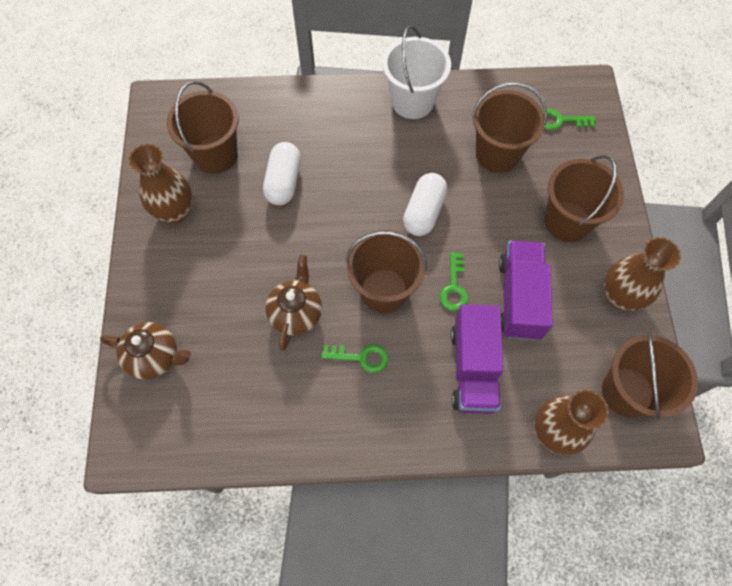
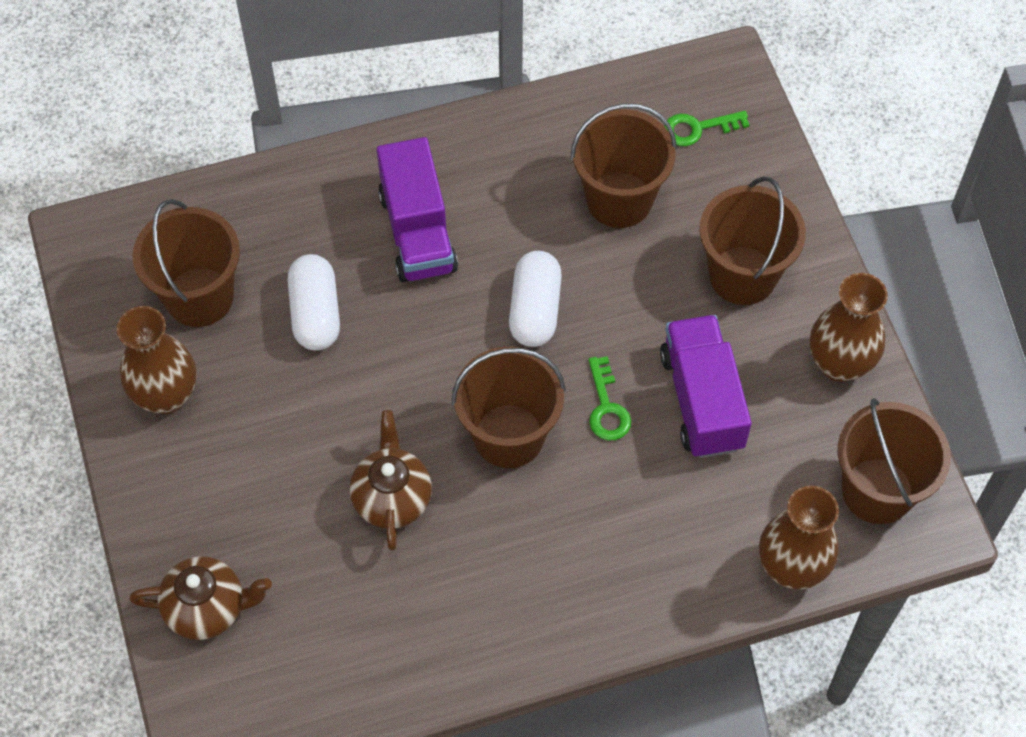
camera: 15 degrees left, 5 degrees down
green key [321,344,389,373] -> none
white bucket [383,25,451,119] -> none
purple truck [451,304,503,414] -> purple truck moved to [377,137,458,282]

